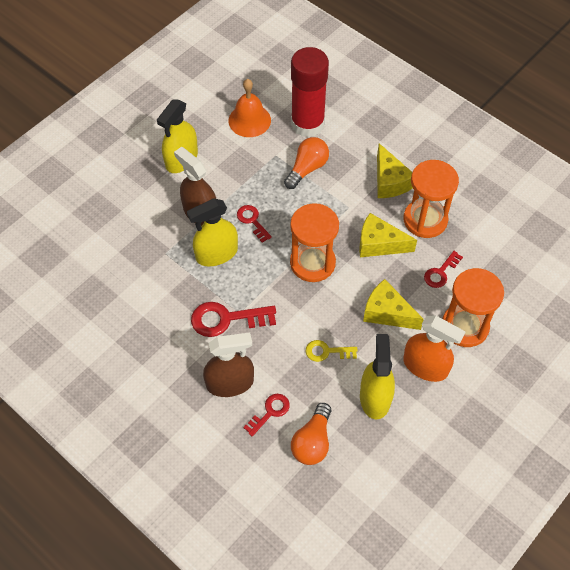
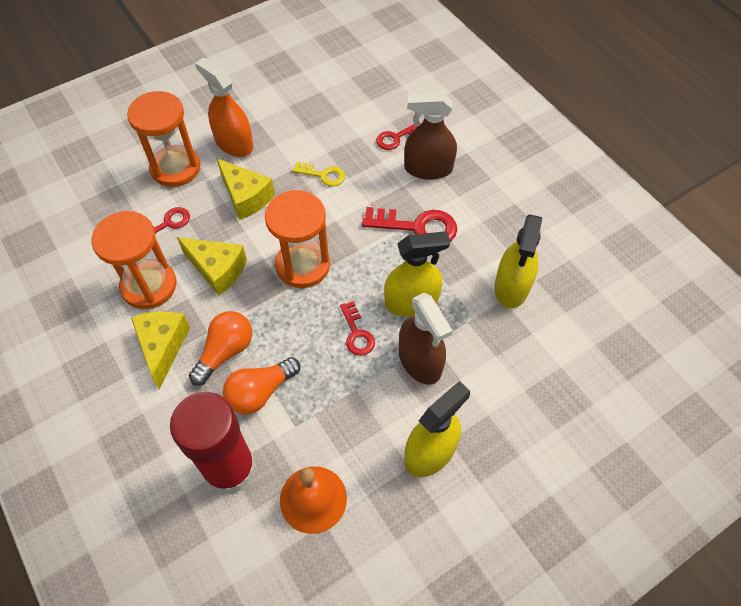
camera: 165 degrees left, 0 degrees up
orange light bulb [291,403,331,465] -> orange light bulb moved to [189,311,252,386]
yellow spray bottle [360,334,395,419] -> yellow spray bottle moved to [495,214,542,308]

